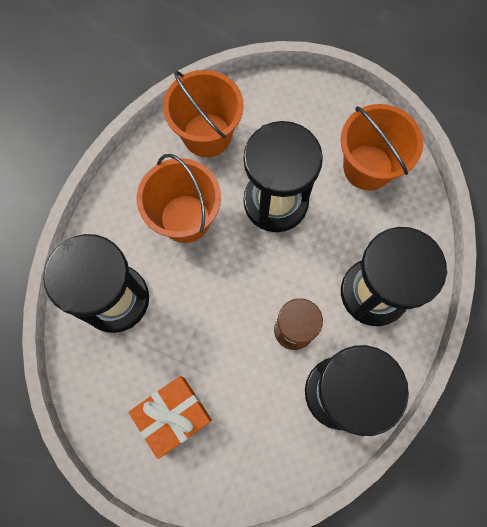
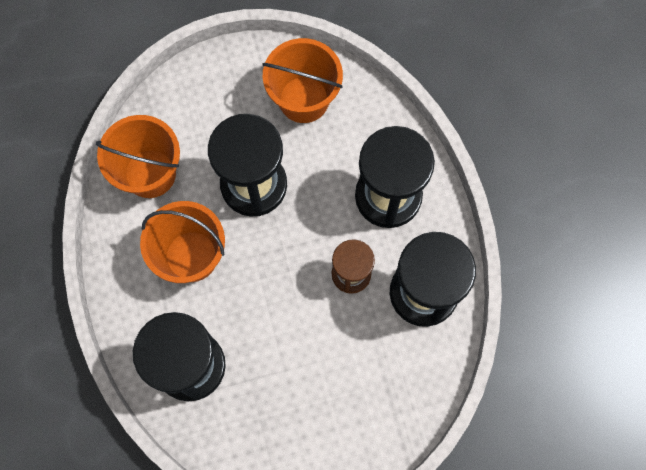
camera: 40 degrees left, 0 degrees up
orange gift [128,376,212,459] -> none

